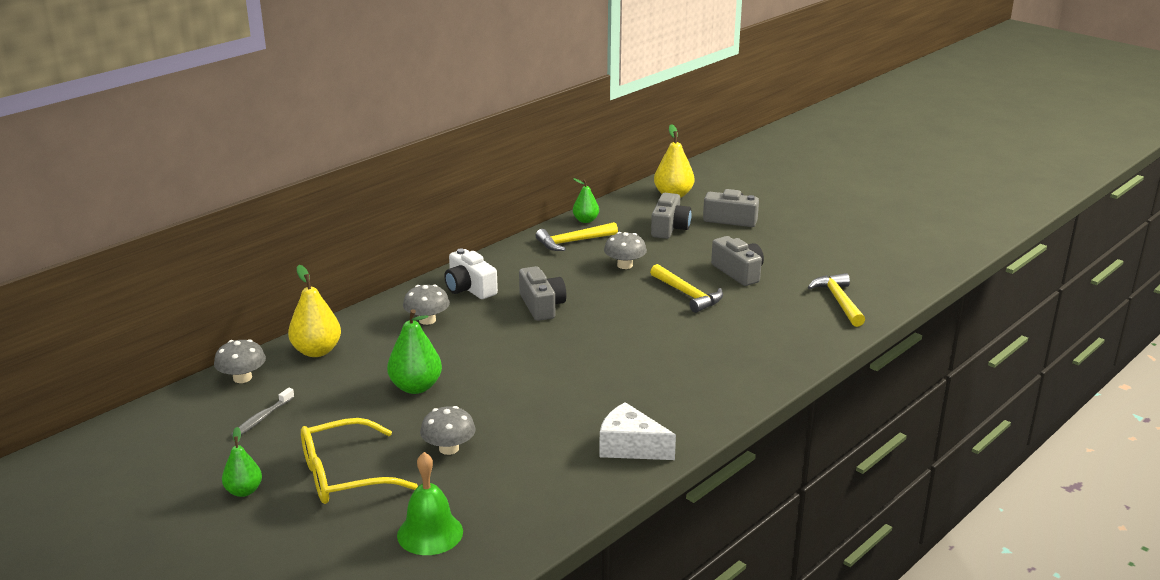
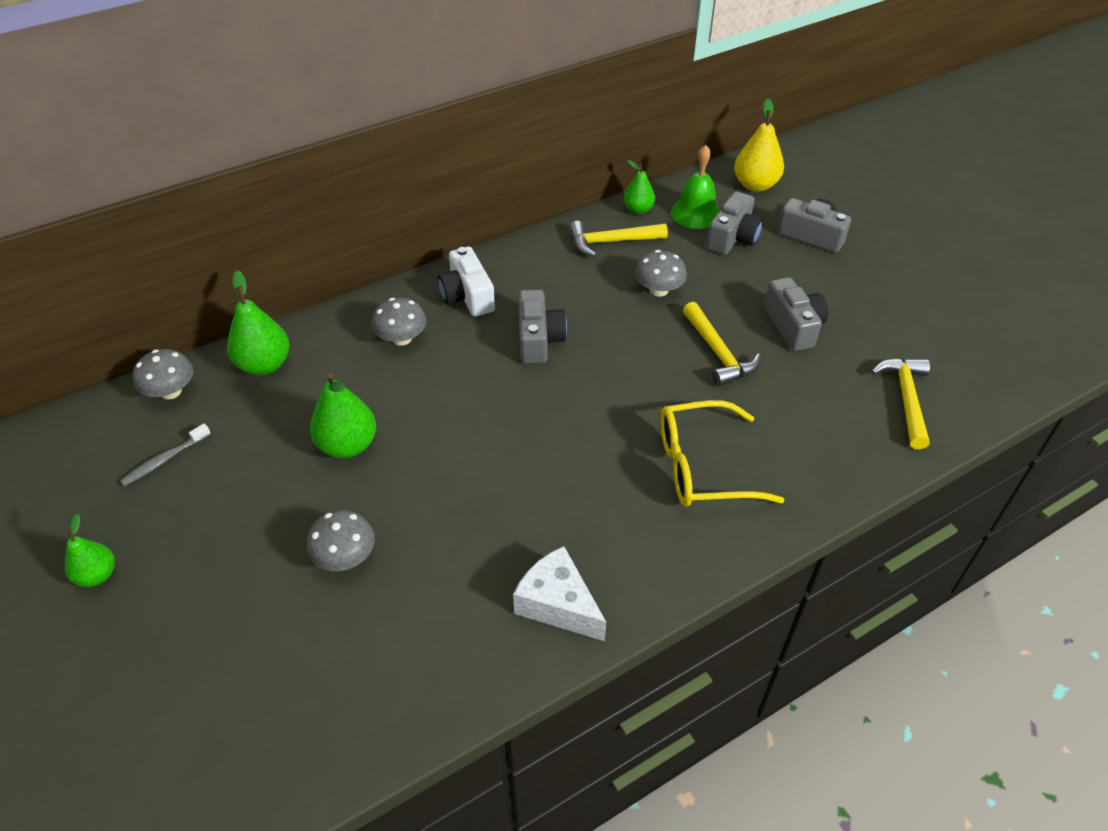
camera: 15 degrees right, 20 degrees up
yellow pear [288,265,341,357] -> green pear [227,270,290,375]
yellow glasses [301,418,418,504] -> yellow glasses moved to [660,400,785,507]
green bell [397,452,463,555] -> green bell moved to [671,145,720,229]

